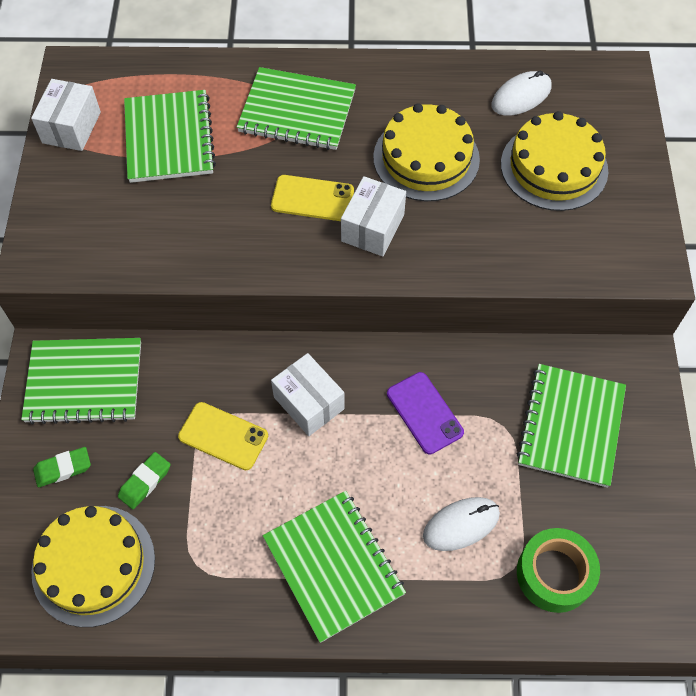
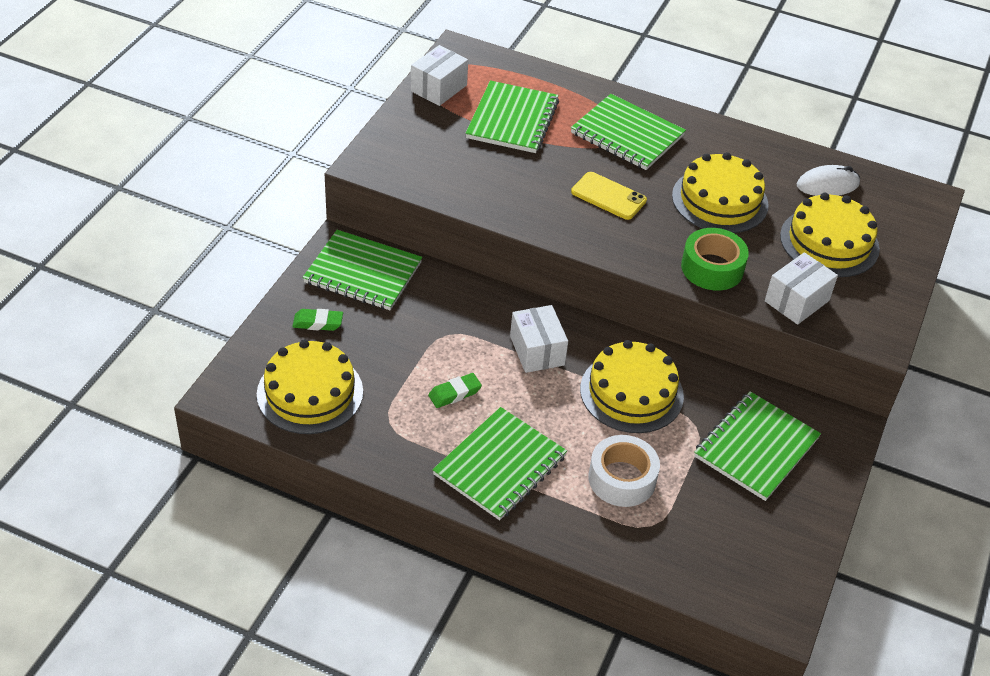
camera: 20 degrees right, 15 degrees down
green eraser [118,452,170,509] -> green eraser moved to [428,373,482,408]
yellow phone [178,402,268,470] -> none
green notebook [263,491,406,643] -> green notebook turned 45 degrees clockwise [432,407,567,520]
white box [341,176,406,256] -> white box moved to [765,252,838,325]
purple phone [387,372,464,454] -> yellow cake [580,340,684,433]
white mouse [423,497,500,551] -> white tape [589,435,660,507]
green tape [517,528,600,613] -> green tape moved to [681,228,749,291]

